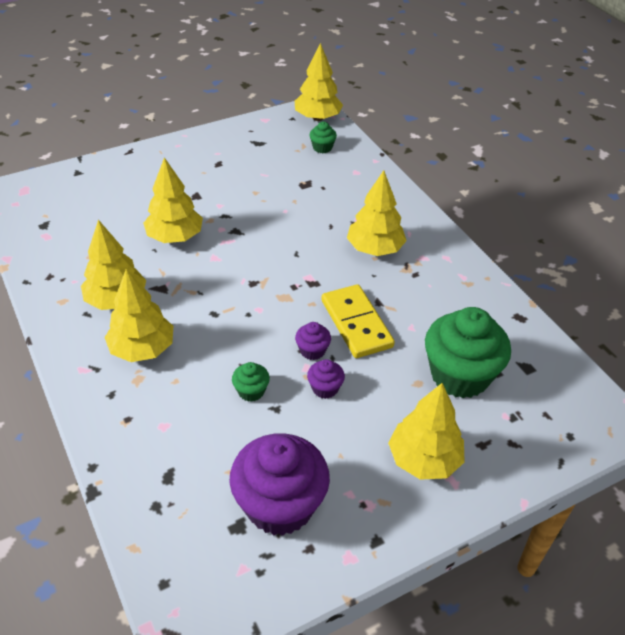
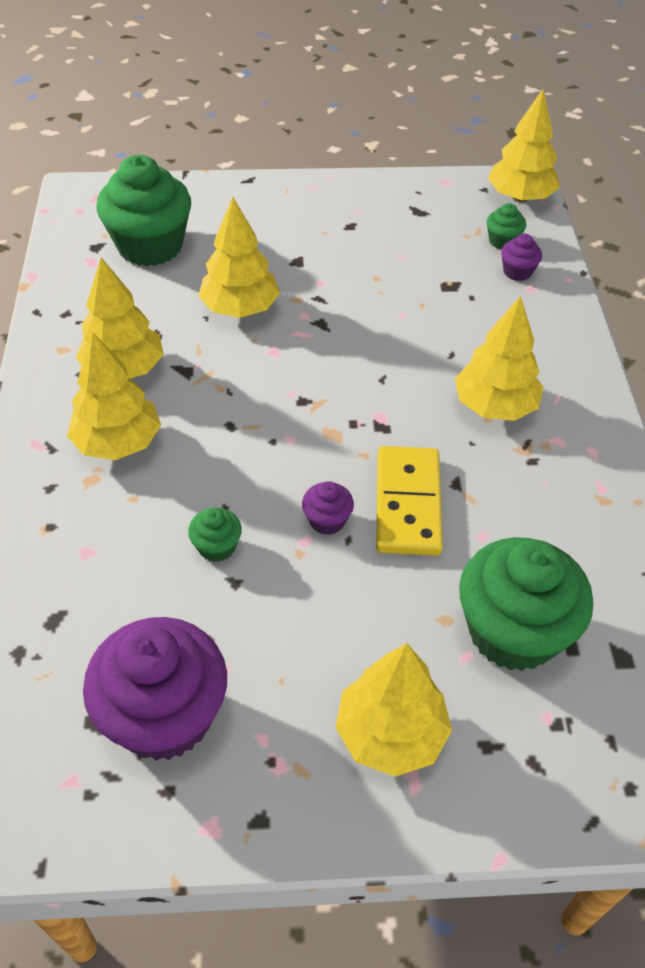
camera: 25 degrees right, 5 degrees up
purple cupcake [307,359,345,399] -> purple cupcake moved to [501,234,542,281]
none -> green cupcake [96,155,191,266]

